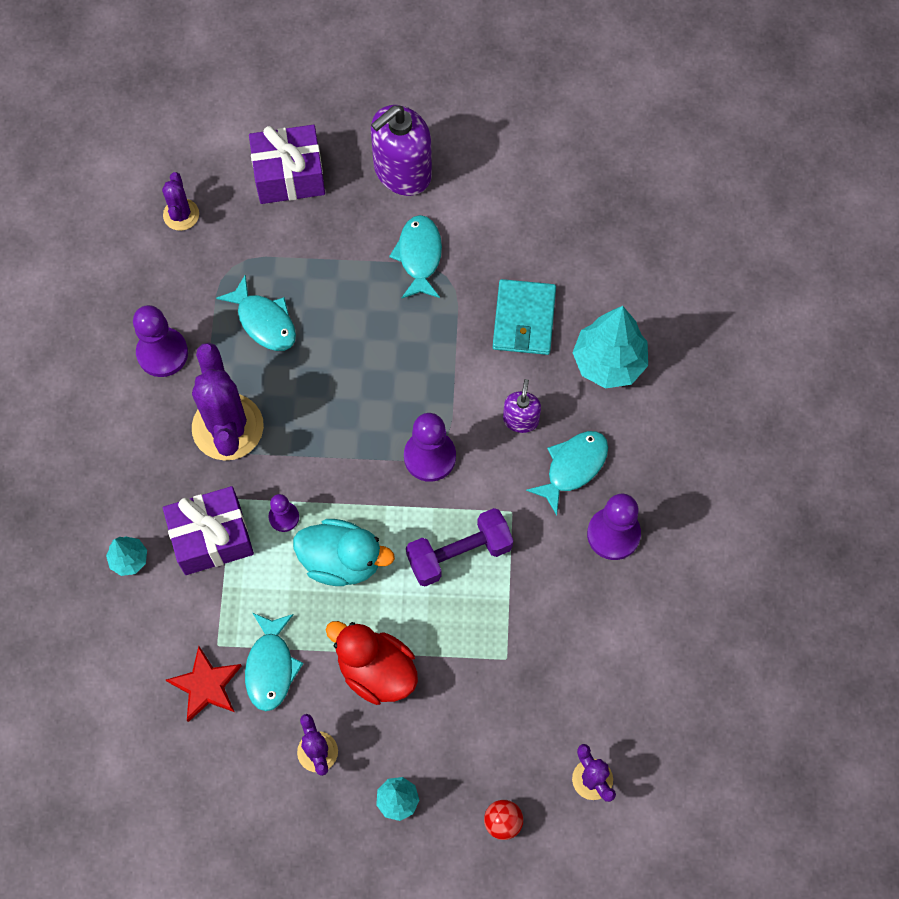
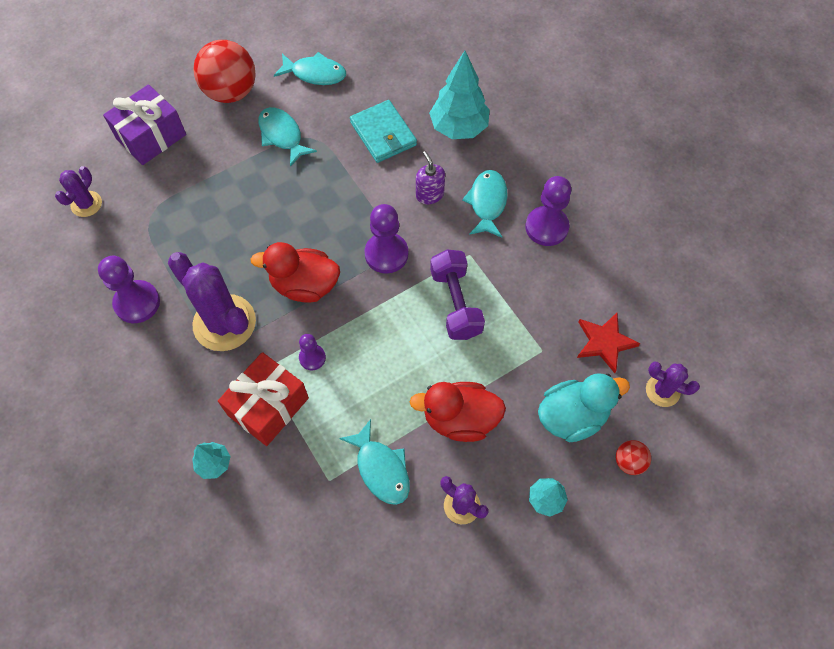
camera: 35 degrees left, 5 degrees down
purple cactus [162,172,199,231] -> purple cactus turned 60 degrees clockwise [55,166,102,217]
purple gift [163,486,254,575] -> red gift [218,352,309,446]
red star [166,646,242,722] -> red star moved to [577,313,640,373]
turquoise fish [216,275,296,351] -> turquoise fish moved to [274,52,346,85]
turquoise duck [293,519,395,586] -> turquoise duck moved to [538,373,630,442]
purple soap dispenser [371,105,432,196] -> red ball [194,40,256,103]
purple dumbbell [406,508,513,586] -> purple dumbbell turned 45 degrees counterclockwise [430,250,485,340]
none -> red duck [251,242,340,303]

